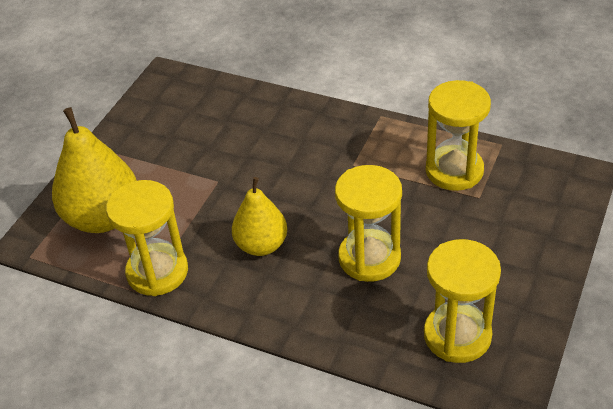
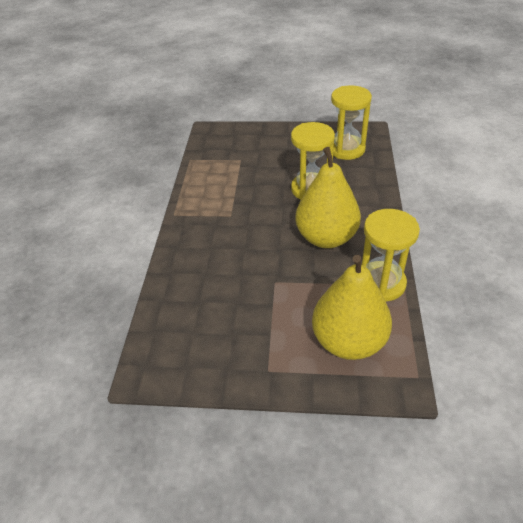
camera: 110 degrees left, 0 degrees up
yellow pear [232,177,287,256] -> yellow pear [295,147,361,248], size x1.58
yellow hourglass [426,80,491,191] -> none

